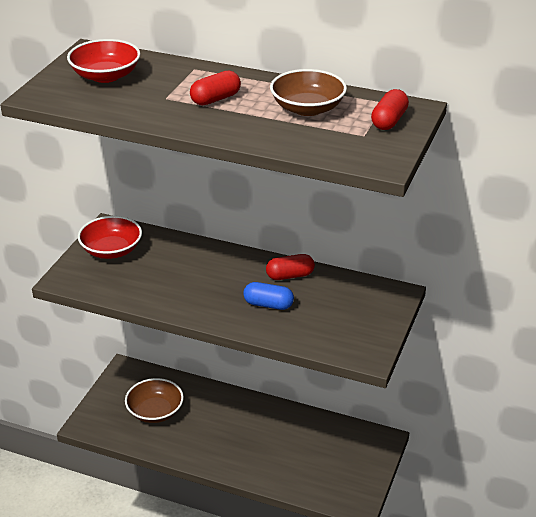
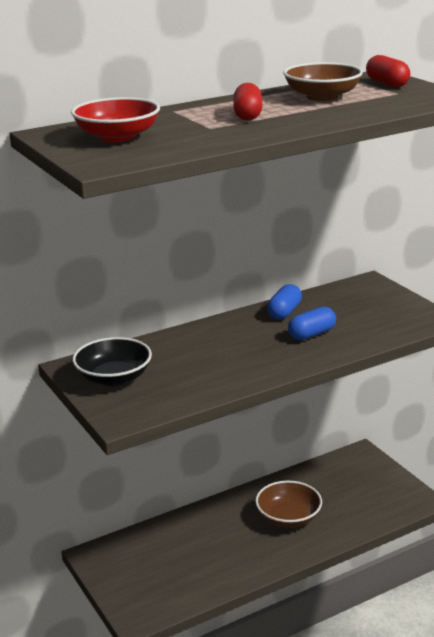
camera: 50 degrees left, 10 degrees down
red bowl [78,216,142,259] -> black bowl [72,337,152,386]
brown bowl [125,378,184,423] -> brown bowl moved to [255,481,322,528]
red capsule [266,254,315,280] -> blue capsule [267,284,302,320]

